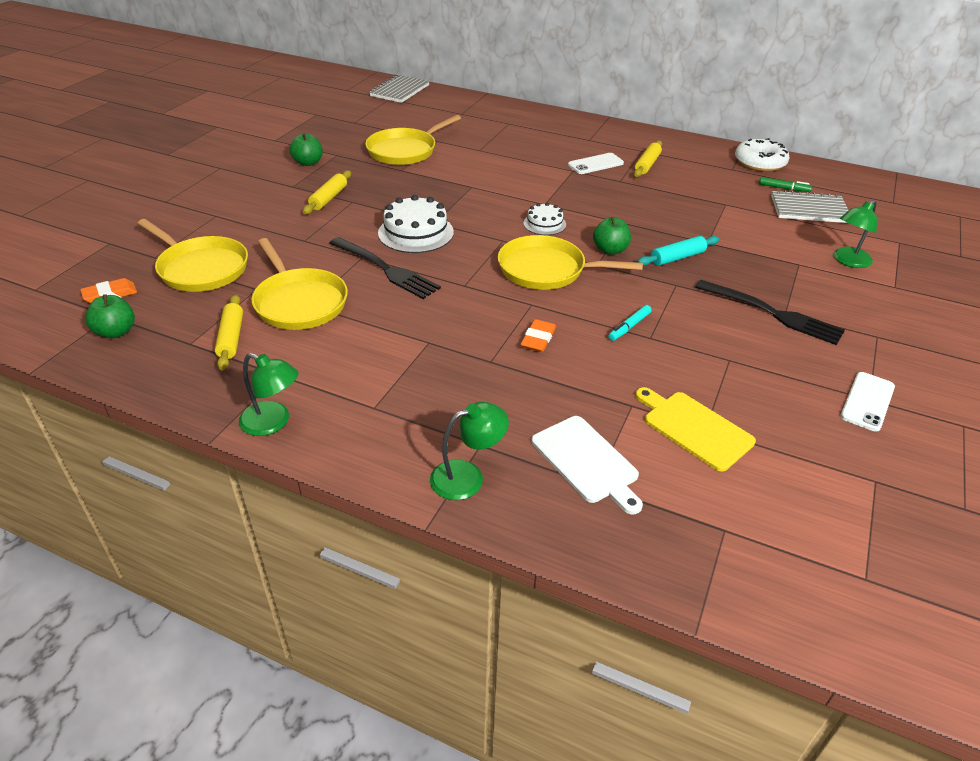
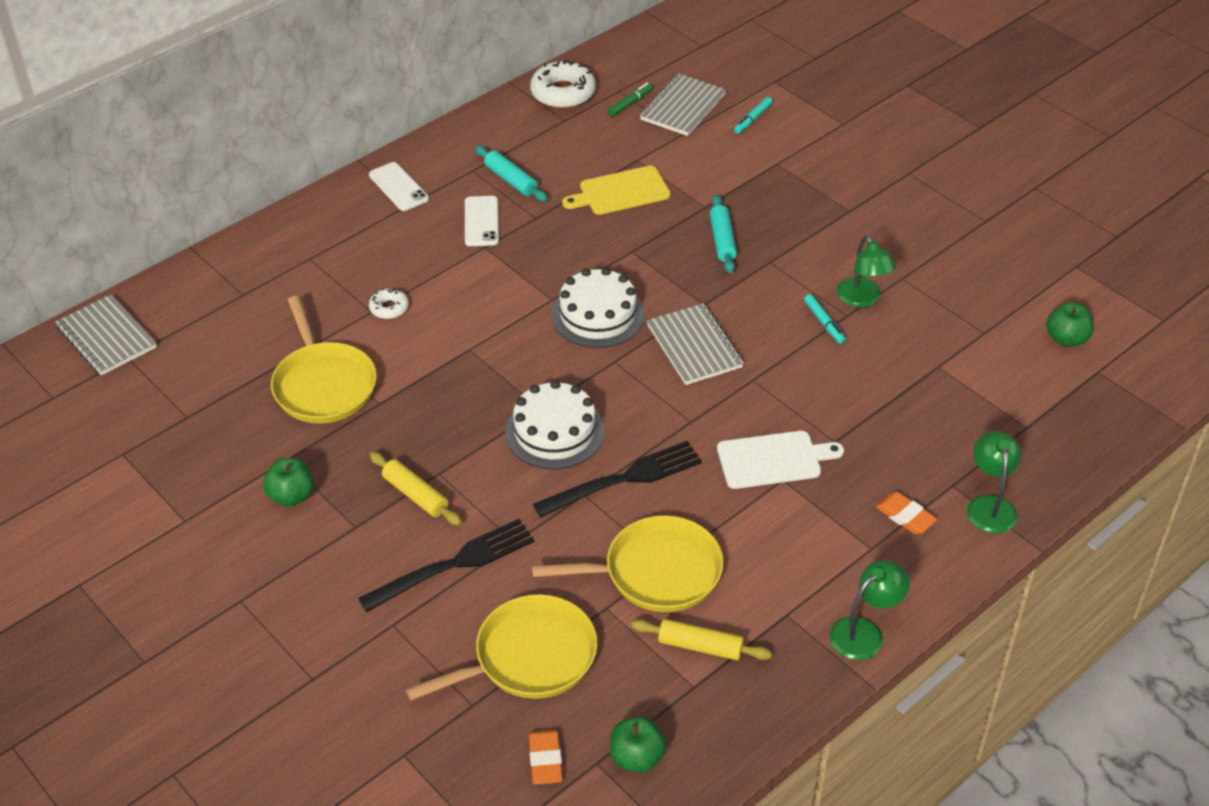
camera: 65 degrees left, 5 degrees up
yellow pan [498,235,643,290] -> grey notebook [647,303,744,385]
orange eraser [520,319,556,352] -> orange eraser moved to [875,492,938,534]
white cake [523,203,566,235] -> white cake [552,267,645,348], size x1.72
white cutting board [531,416,643,514] -> white cutting board moved to [717,431,844,489]
green apple [593,217,631,255] -> green apple moved to [1046,302,1094,347]
yellow rolling pin [634,141,662,177] -> turquoise rolling pin [475,146,548,202]
yellow cutting board [635,387,756,472] -> yellow cutting board moved to [562,166,671,215]
black fork [695,280,845,345] -> black fork moved to [358,519,534,612]
green lamp [834,200,878,268] -> green lamp moved to [837,235,896,307]
white phone [840,372,895,432] -> white phone moved to [369,162,429,211]
none -> white donut [369,288,409,319]
none -> turquoise marker [734,97,773,134]

